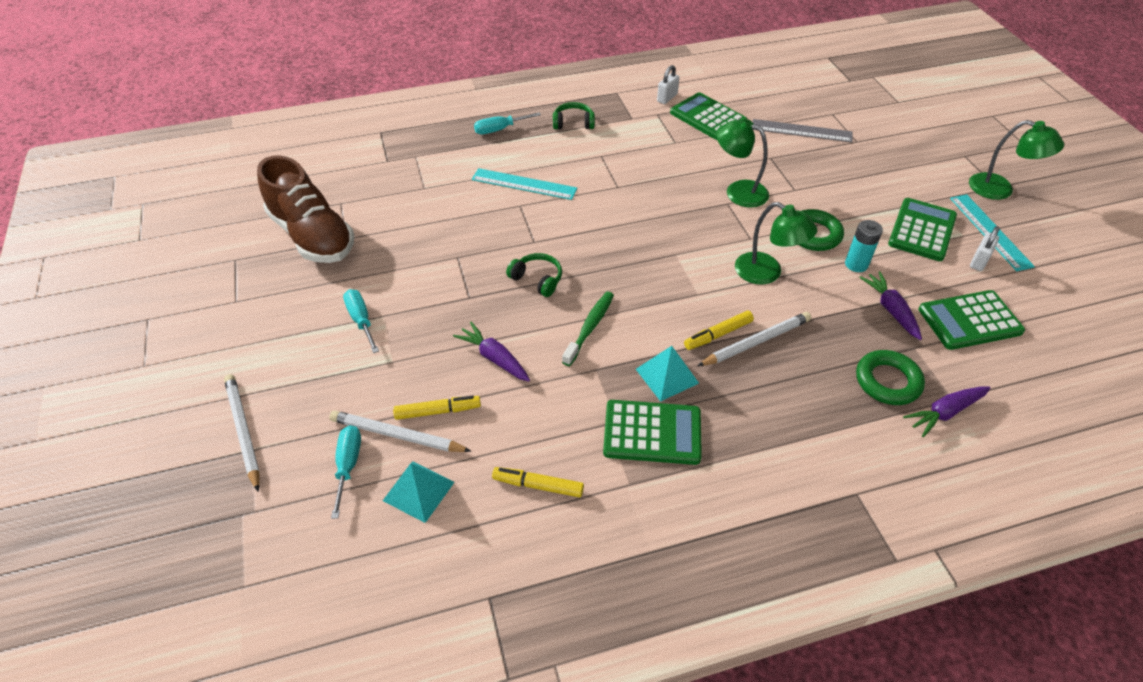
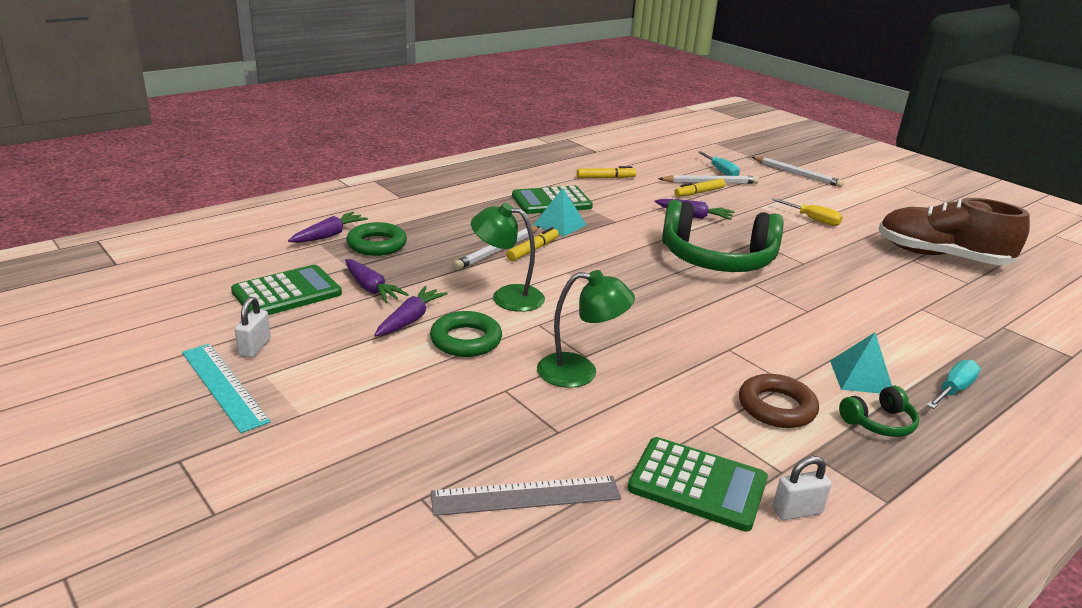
camera: 155 degrees right, 20 degrees down
turquoise screwdriver [343,289,379,353] -> yellow screwdriver [772,198,843,226]
turquoise pyramid [383,462,454,523] -> turquoise pyramid moved to [830,332,892,393]
turquoise ruler [472,168,577,200] -> none
green headphones [506,253,562,297] -> green headphones [662,200,784,272], size x2.32
green toothbrush [562,292,614,366] -> none
white padlock [657,65,680,104] -> white padlock turned 60 degrees clockwise [773,456,832,520]
turquoise battery [845,220,883,272] -> purple carrot [375,286,448,336]
green calculator [888,198,957,261] -> none
green lamp [969,120,1064,200] -> none
none -> brown ring [739,374,819,428]

